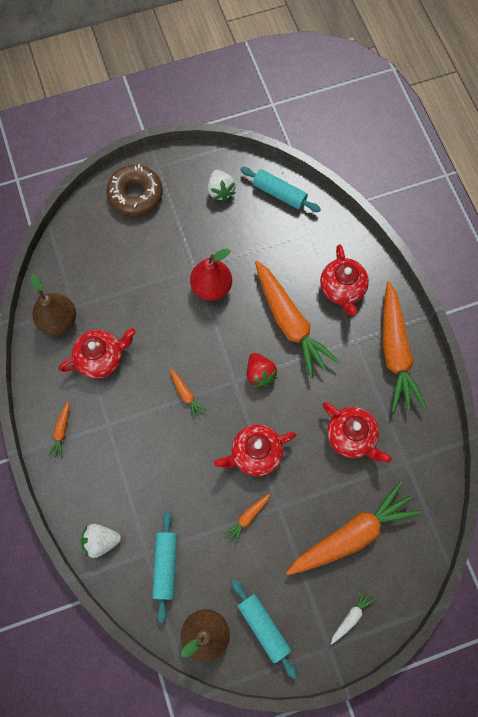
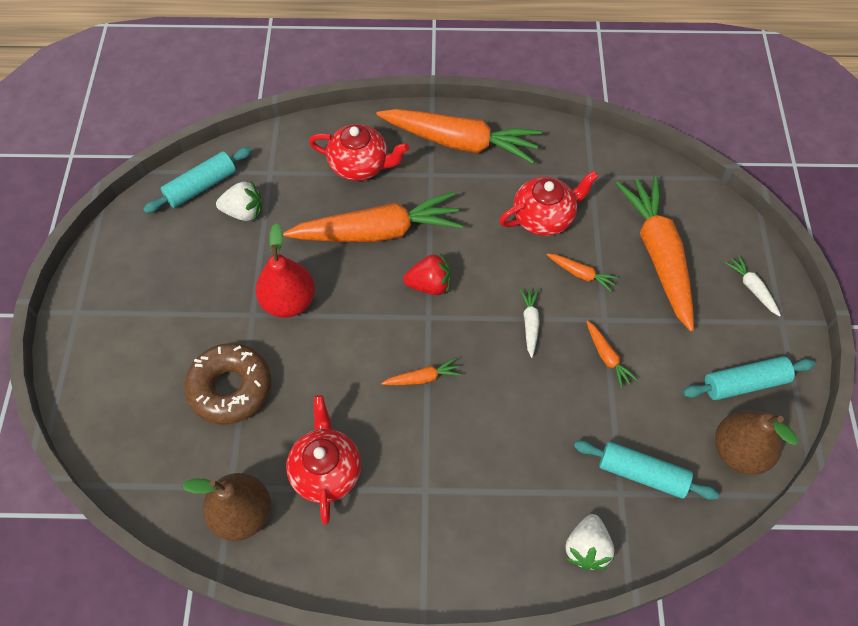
camera: 70 degrees left, 10 degrees down
orange carrot [48,401,70,458] -> orange carrot moved to [546,253,619,292]
brown donut [106,164,163,216] -> brown donut moved to [184,343,271,425]
white strawberry [208,170,236,201] -> white strawberry moved to [216,181,262,221]
red teapot [214,424,296,476] -> white carrot [520,288,540,358]

